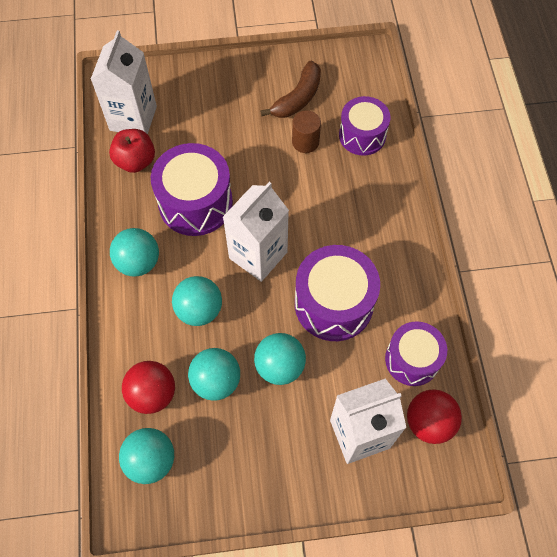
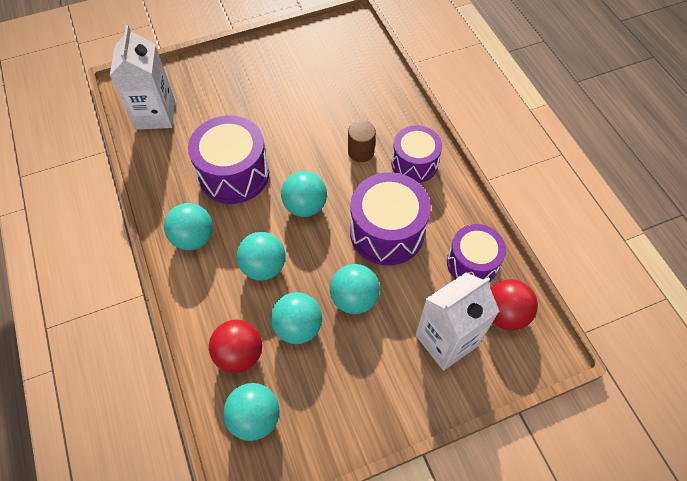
camera: 15 degrees left, 5 degrees down
red apple [109,129,155,173] -> none
white carton [223,182,289,282] -> turquoise ball [281,171,327,217]
brown banana [260,61,321,118] -> none
brown cylinder [292,111,321,153] -> brown cylinder moved to [348,121,376,162]
purple drum [339,96,390,156] -> purple drum moved to [392,125,442,183]

